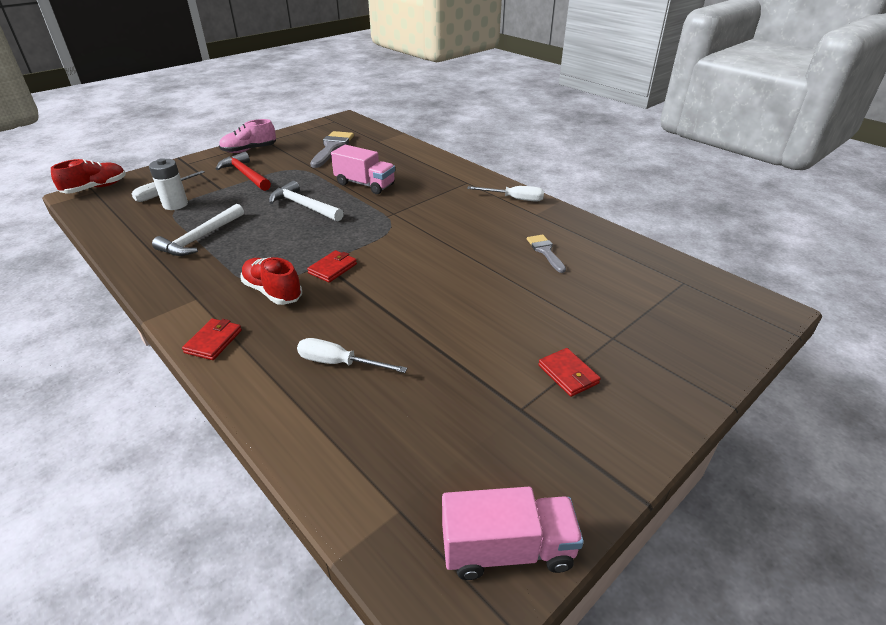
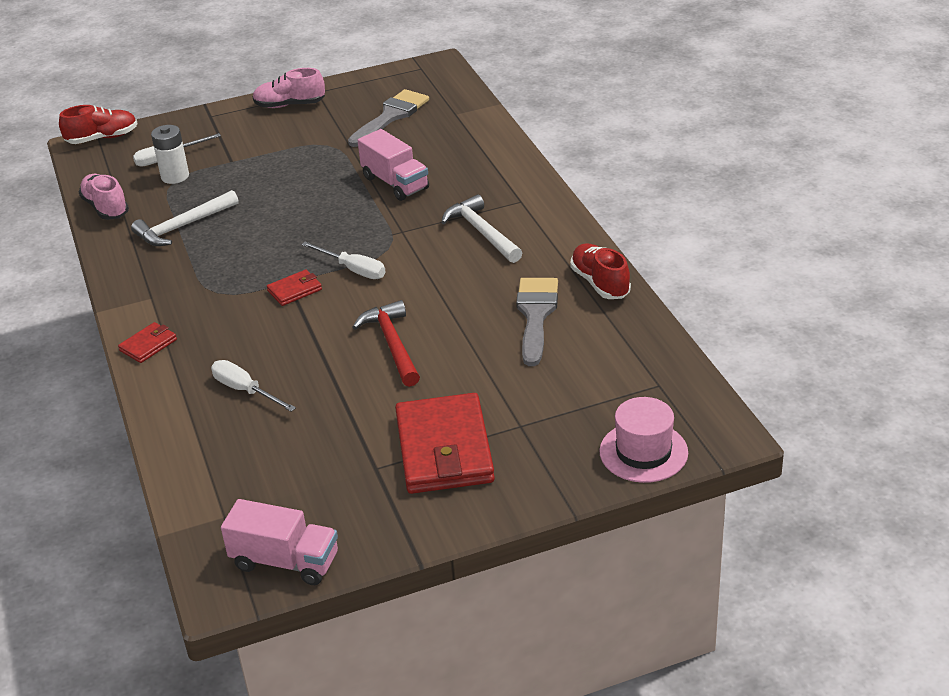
camera: 25 degrees right, 0 degrees up
red hammer [216,152,271,191] -> red hammer moved to [353,300,420,387]
red shoe [241,257,302,305] -> red shoe moved to [570,243,631,299]
white hammer [269,181,344,221] -> white hammer moved to [441,194,522,263]
white screwdriver [467,186,544,202] -> white screwdriver moved to [301,242,386,279]
grey brush [527,235,566,273] -> grey brush [516,278,558,366], size x1.69
red wallet [538,348,601,397] -> red wallet [395,393,495,494], size x2.24
none -> pink shoe [78,174,129,220]
none -> pink hat [599,397,688,483]

